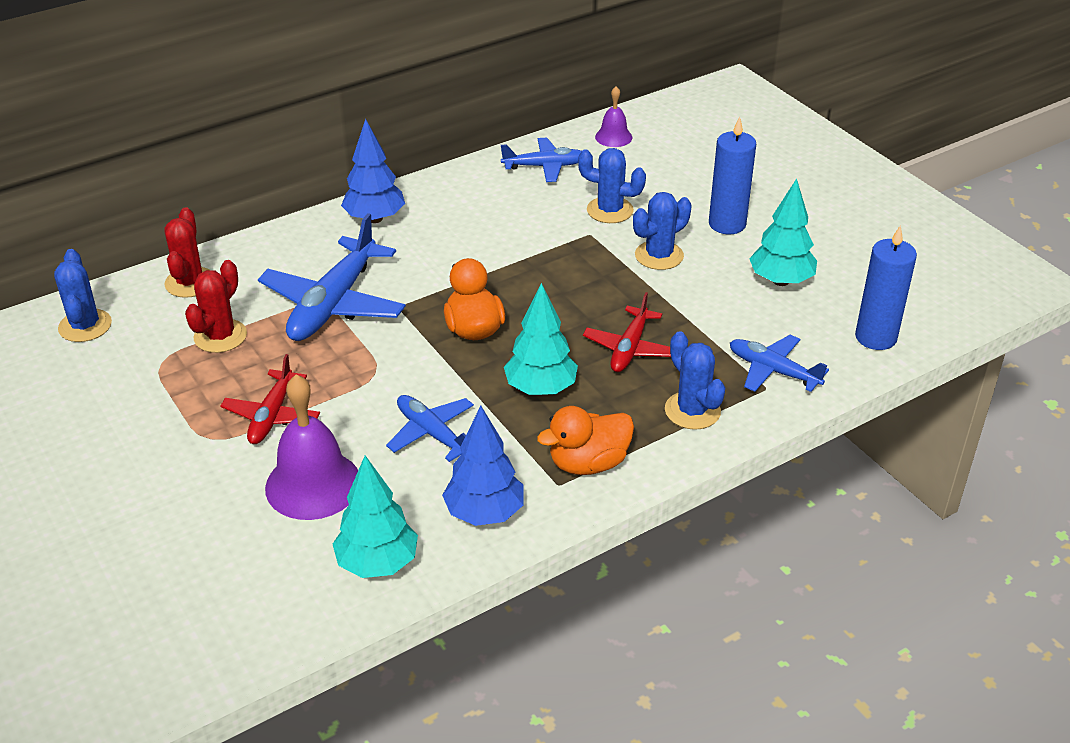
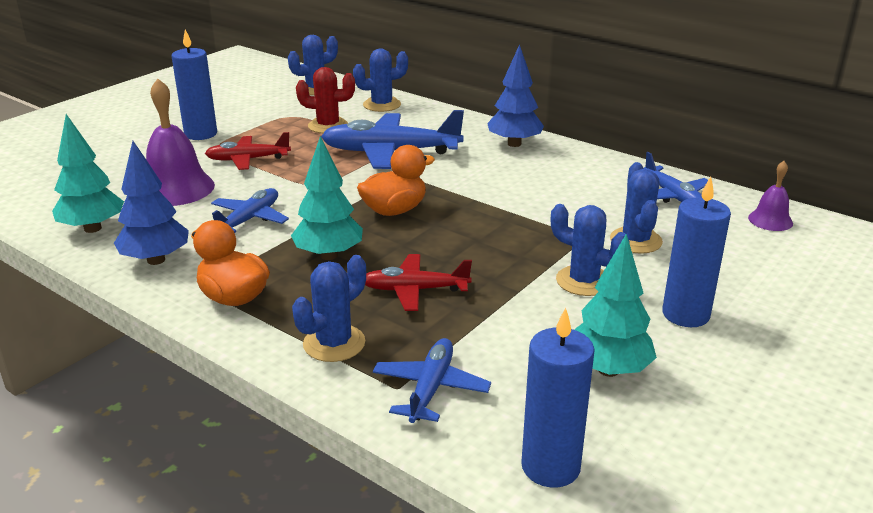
camera: 70 degrees right, 10 degrees down
red cactus [164,207,211,298] -> blue cactus [353,49,408,112]
none -> blue candle [171,30,217,140]

